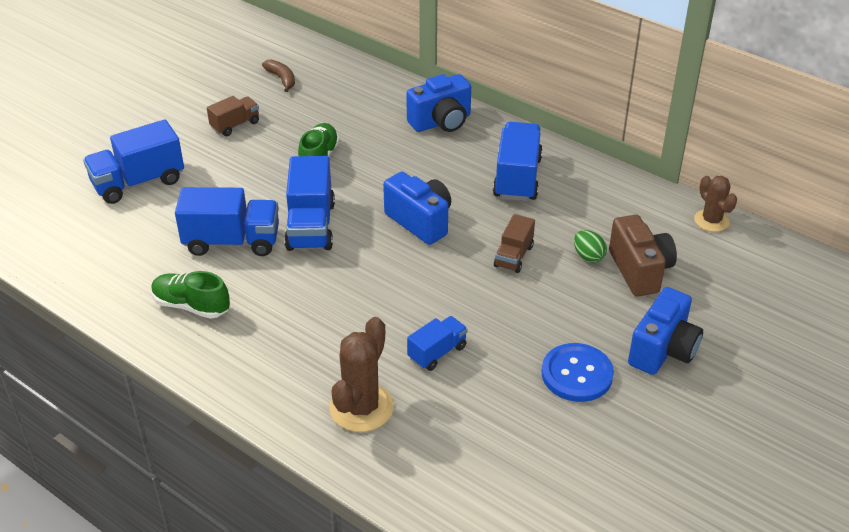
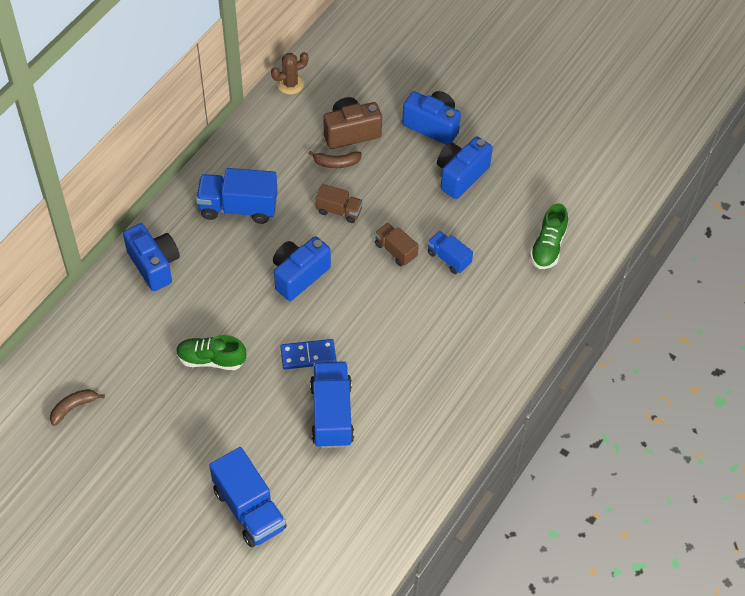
camera: 95 degrees left, 15 degrees up
green shoe [151,271,230,319] -> green shoe moved to [530,203,568,269]
brown truck [207,96,259,136] -> brown truck moved to [375,223,419,266]
blue truck [284,156,335,251] -> blue domino [280,339,336,369]
brown cactus [329,317,394,432] -> none
blue button [542,343,614,402] -> blue camera [437,136,493,199]
green egg [574,230,607,263] -> brown banana [308,151,362,168]

